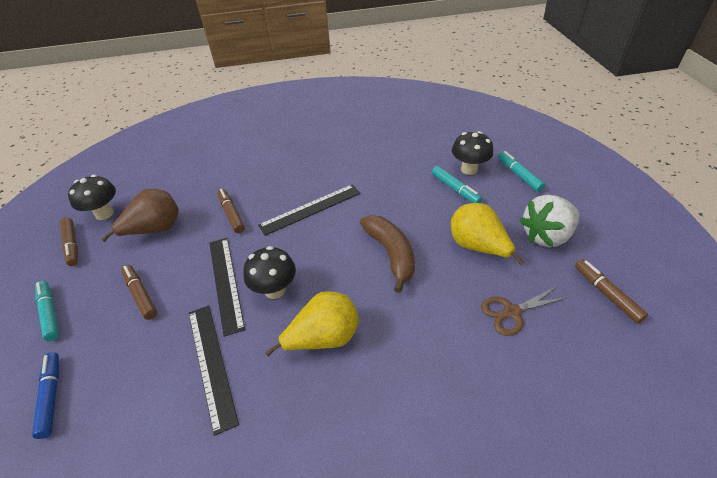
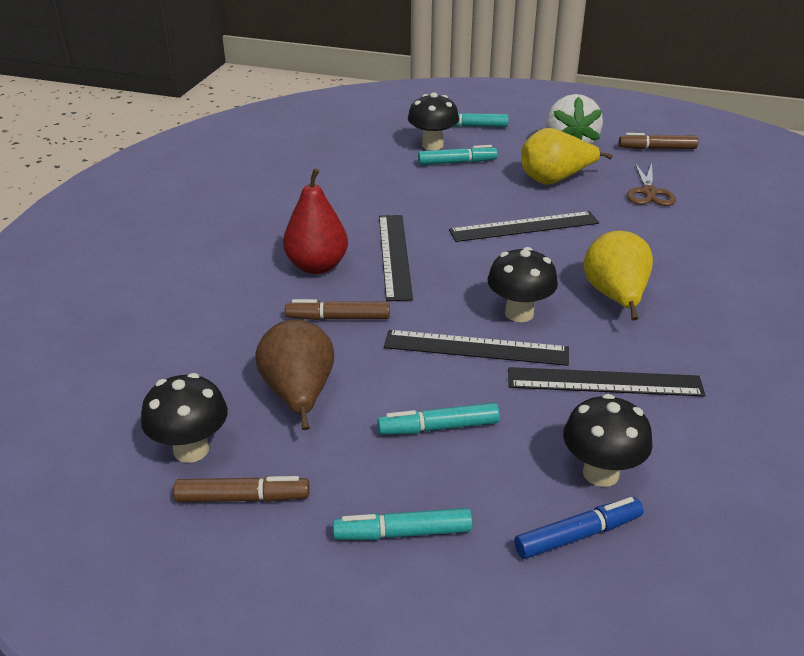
camera: 65 degrees left, 10 degrees down
blue marker [32,352,59,439] -> blue marker turned 150 degrees clockwise [514,497,643,559]
brown marker [121,265,157,320] -> turquoise marker [377,403,500,435]
brown banana [360,215,415,293] -> black ruler [449,211,599,242]
none -> red pear [283,168,348,274]
none -> black mushroom [563,394,653,487]

